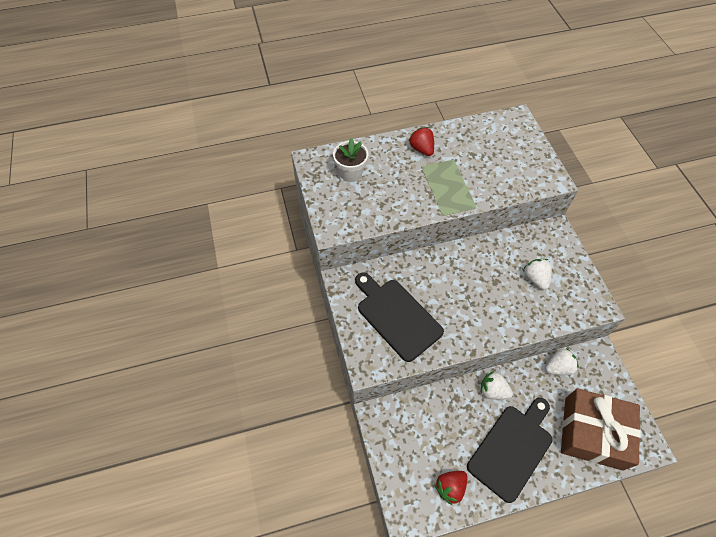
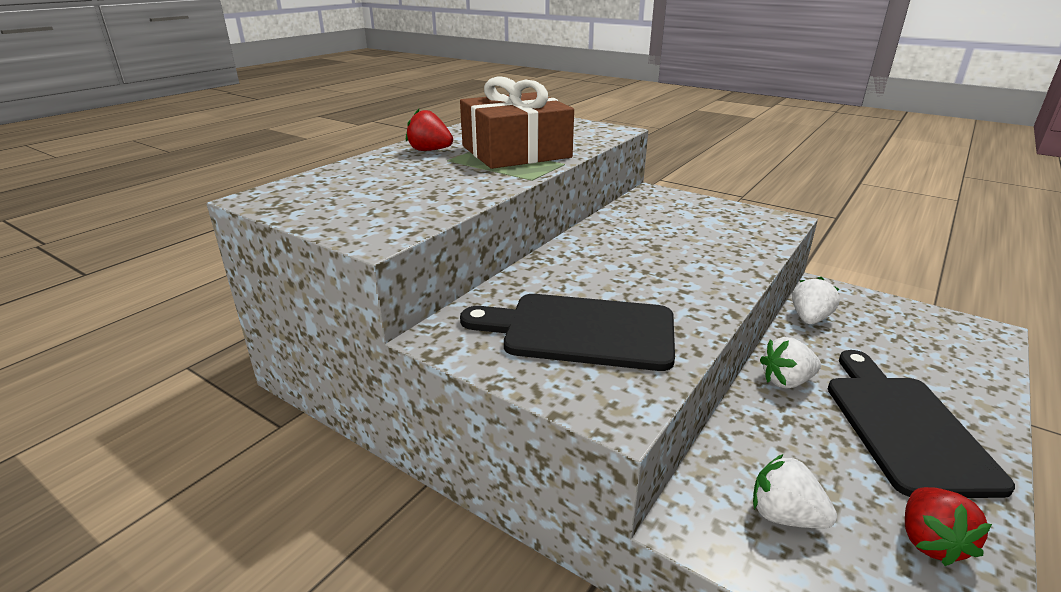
camera: 40 degrees left, 30 degrees down
white flower pot [333,138,368,182] -> none
white strawberry [523,259,552,290] -> white strawberry moved to [753,454,837,528]
brown gift [561,389,641,471] -> brown gift moved to [460,76,574,169]

